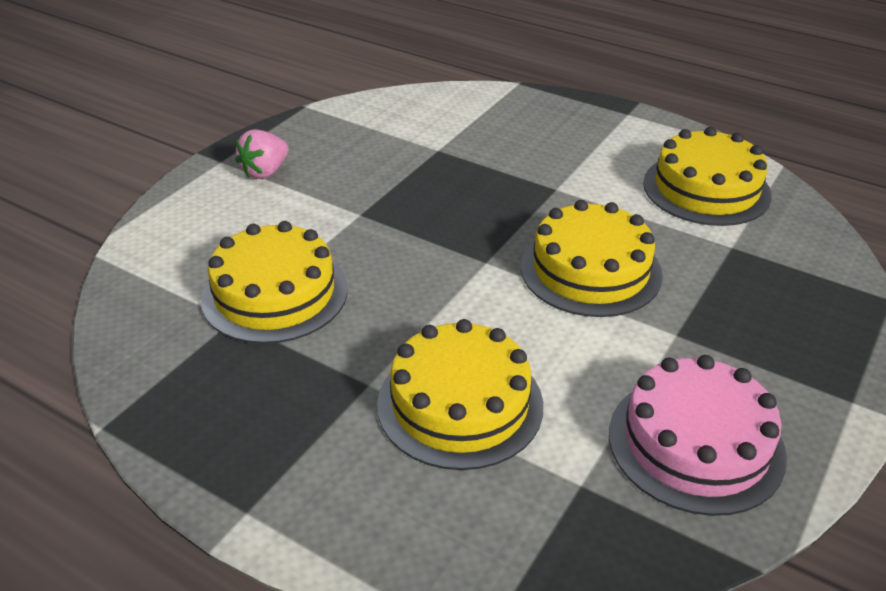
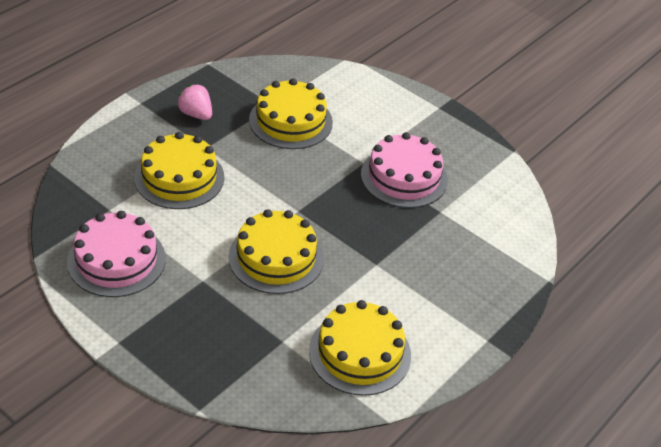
camera: 95 degrees right, 5 degrees up
pink strawberry [235,129,289,179] -> pink strawberry moved to [177,85,212,120]
none -> pink cake [361,132,448,208]

